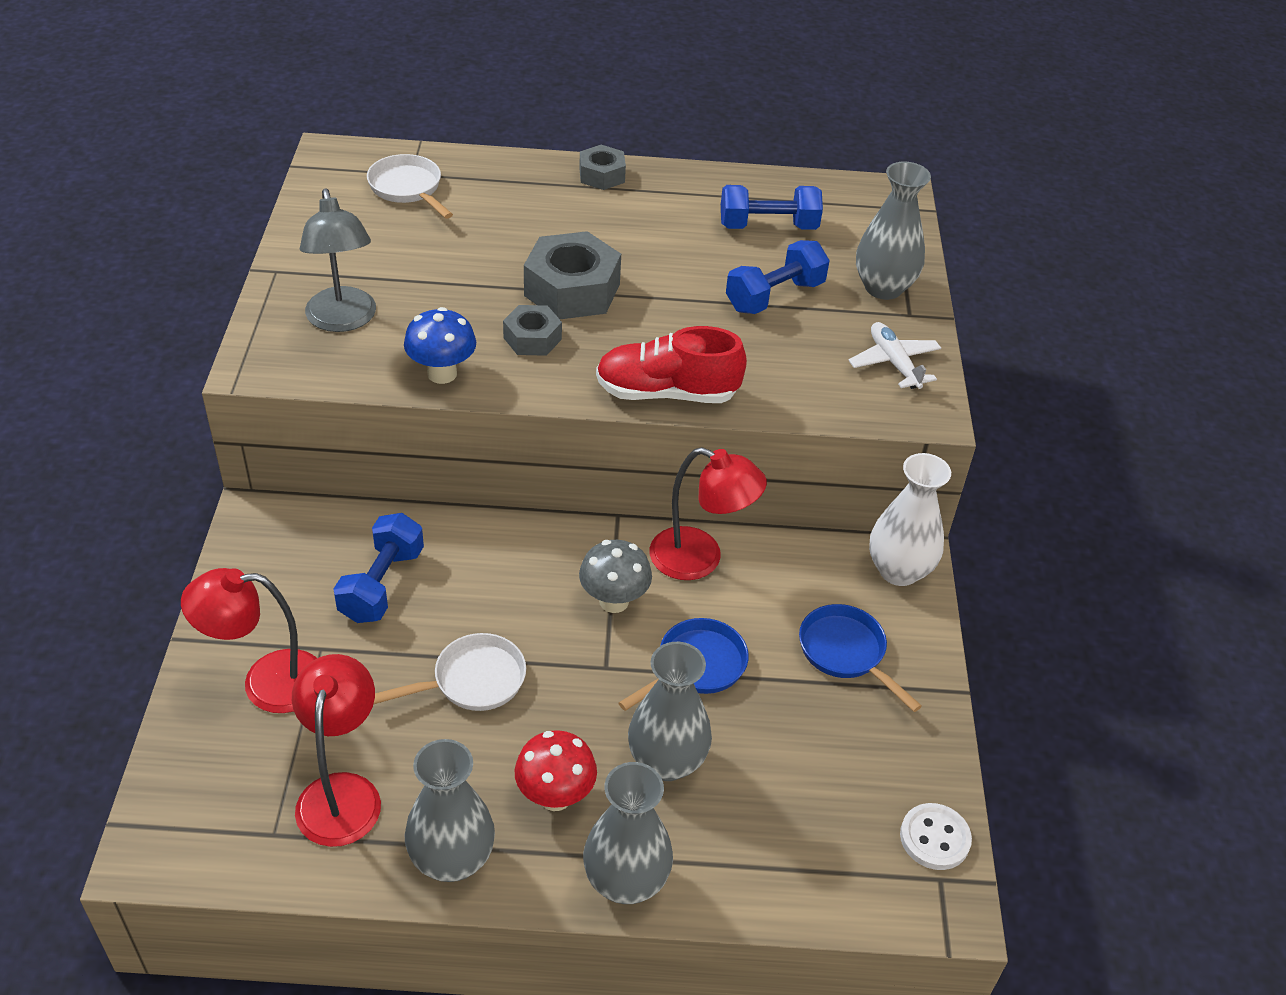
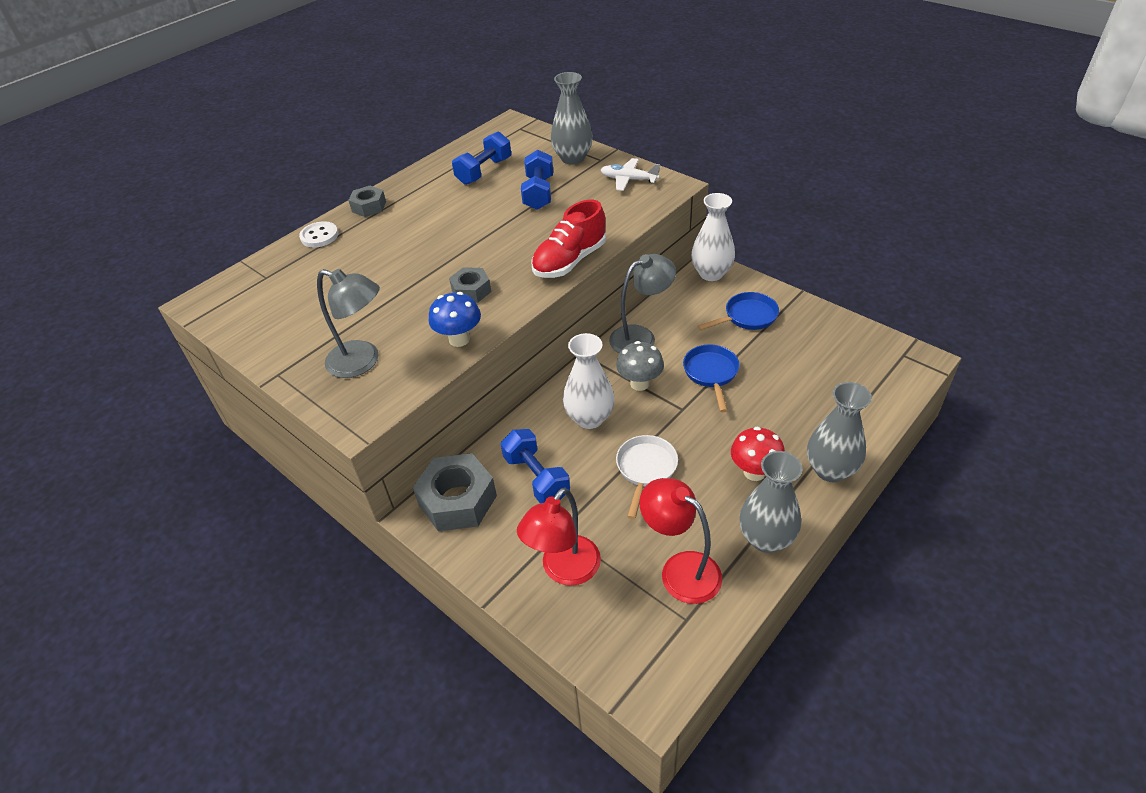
camera: 45 degrees left, 0 degrees up
white pan [367,154,453,219] -> none
grey nut [524,231,621,319] -> grey nut moved to [413,453,497,531]
grey vase [628,642,712,781] -> none
red lamp [650,447,767,580] -> grey lamp [609,254,676,353]
blue pan [799,604,922,712] -> blue pan turned 150 degrees clockwise [697,292,779,330]
white button [900,803,972,870] -> white button moved to [299,221,338,248]
none -> white vase [563,333,615,429]

